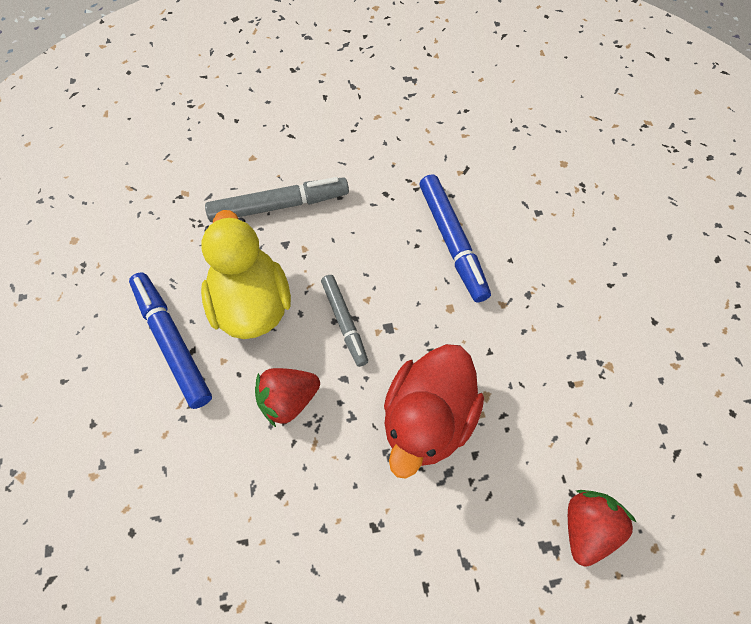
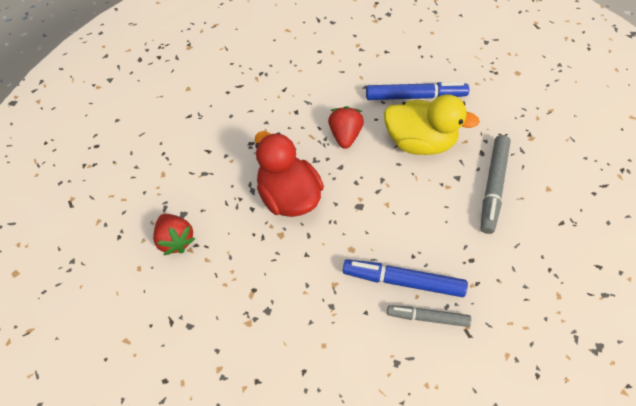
camera: 120 degrees right, 5 degrees down
grey marker [321,275,368,367] -> grey marker moved to [387,305,471,327]

